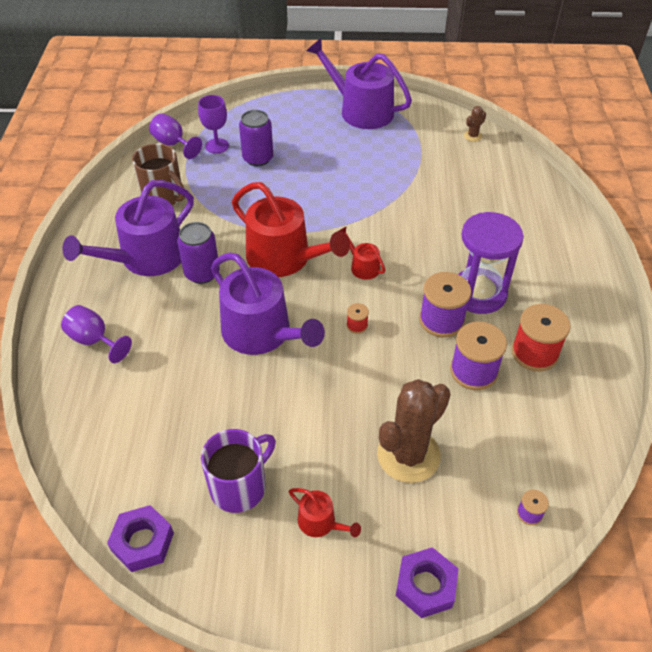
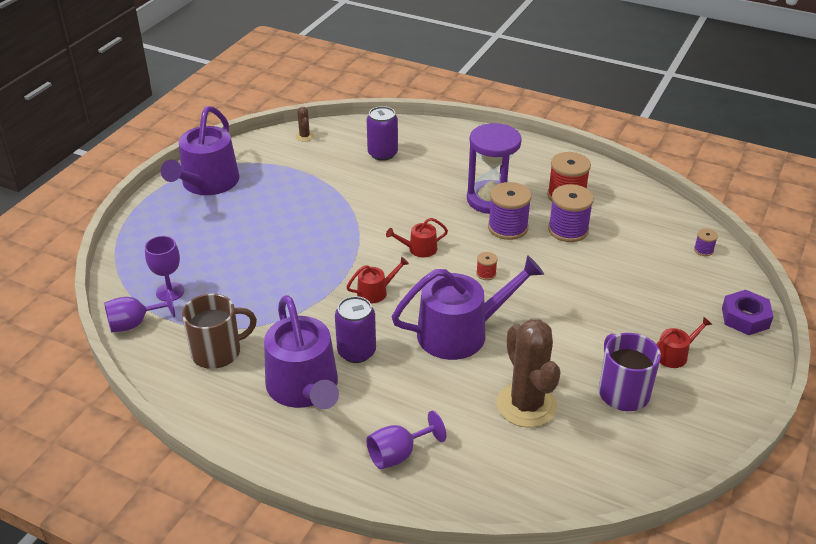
camera: 65 degrees left, 10 degrees down
purple nut [107,505,174,572] -> none
red watering can [232,182,350,277] -> red watering can [346,257,409,304], size x0.45
purple can [239,110,273,166] -> purple can moved to [367,106,398,161]
purple watering can [307,38,412,129] -> purple watering can turned 45 degrees counterclockwise [161,106,240,195]
brown cactus [377,379,451,483] -> brown cactus moved to [497,319,561,428]

